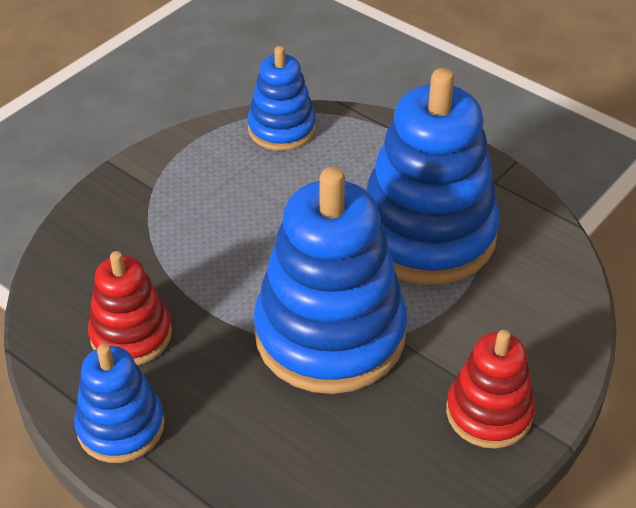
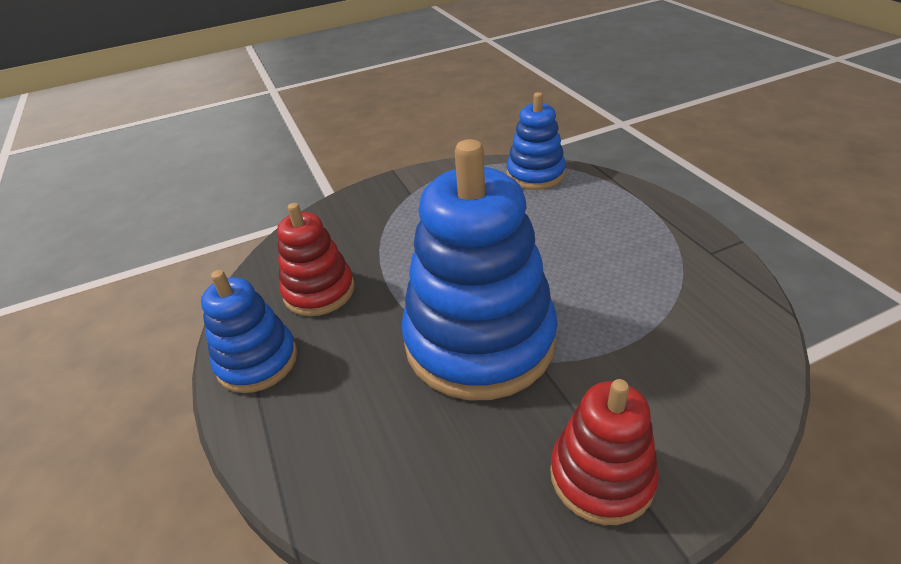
camera: 30 degrees right, 5 degrees down
blue stacking toy [366,68,500,285] -> none

